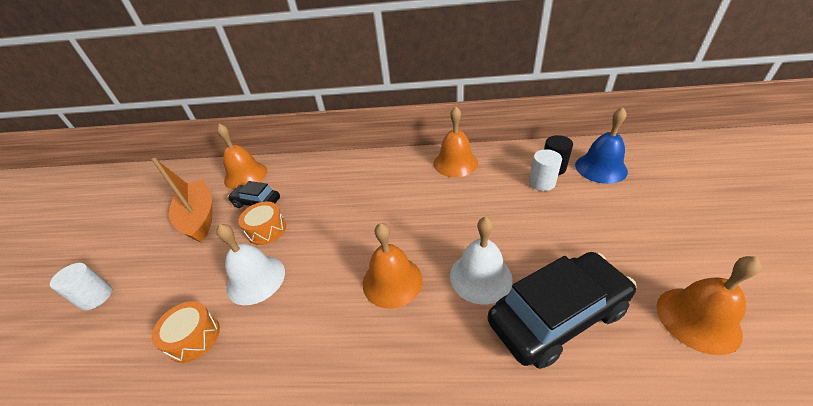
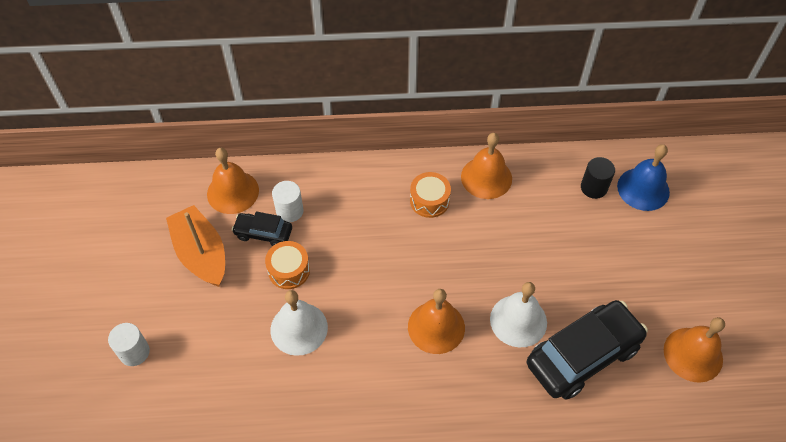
camera: 10 degrees left, 15 degrees up
orange drum [152,301,220,363] -> orange drum moved to [410,172,451,218]
white cylinder [529,149,562,191] -> white cylinder moved to [272,181,304,222]

